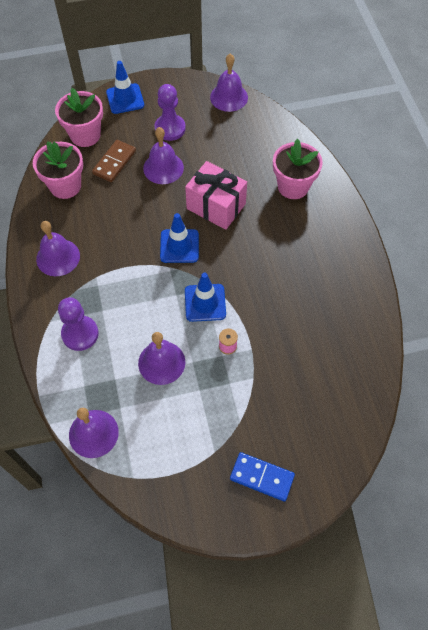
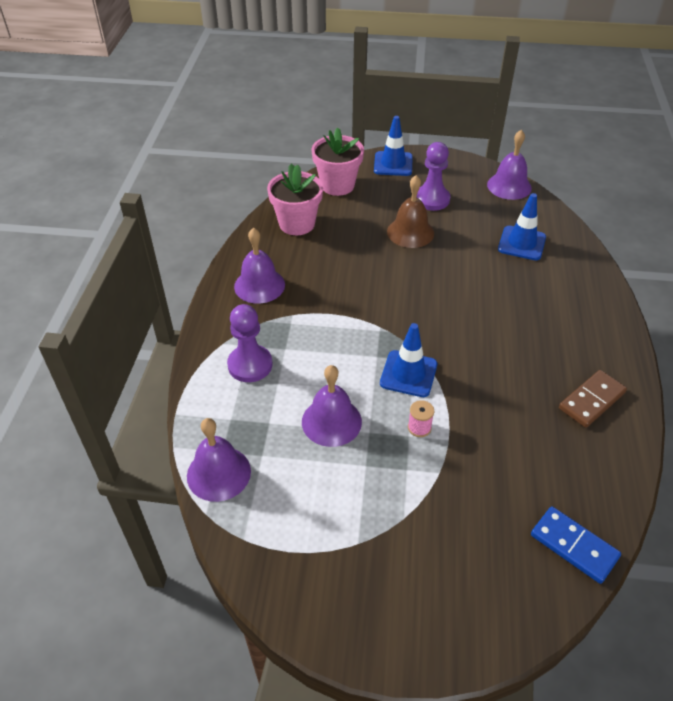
camera: 20 degrees right, 15 degrees down
brown domino [92,140,136,182] -> brown domino moved to [559,370,627,428]
purple bell [143,127,184,184] -> brown bell [387,175,434,248]
blue traffic cone [160,213,199,263] -> blue traffic cone moved to [498,193,546,260]
pink gift [185,161,247,230] -> none
blue domino [230,452,295,501] -> blue domino moved to [531,506,621,584]
pink flower pot [273,139,323,199] -> none

